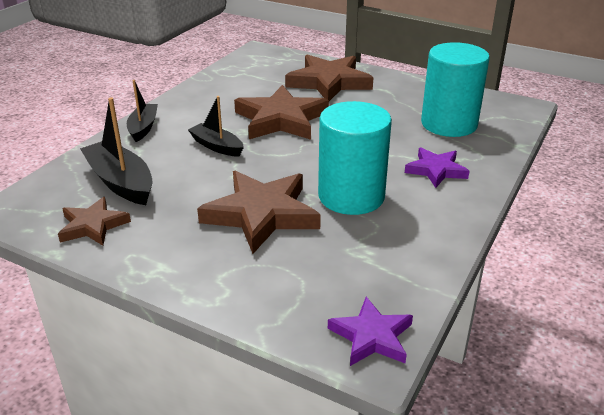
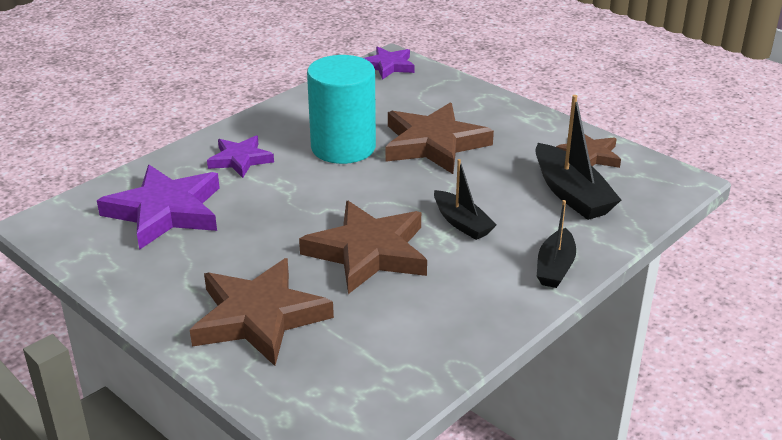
camera: 165 degrees left, 0 degrees up
turquoise cylinder [421,42,490,137] -> purple star [97,165,220,250]

